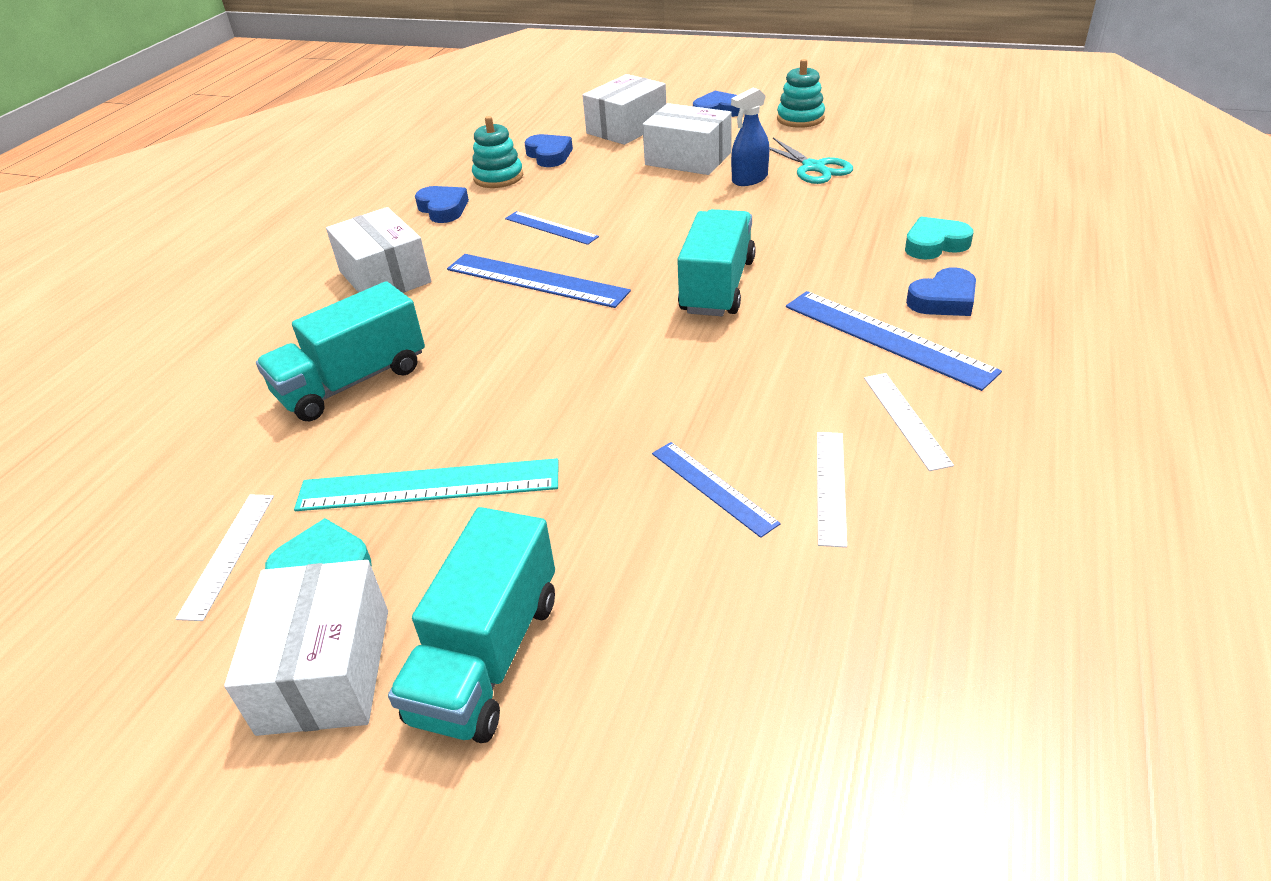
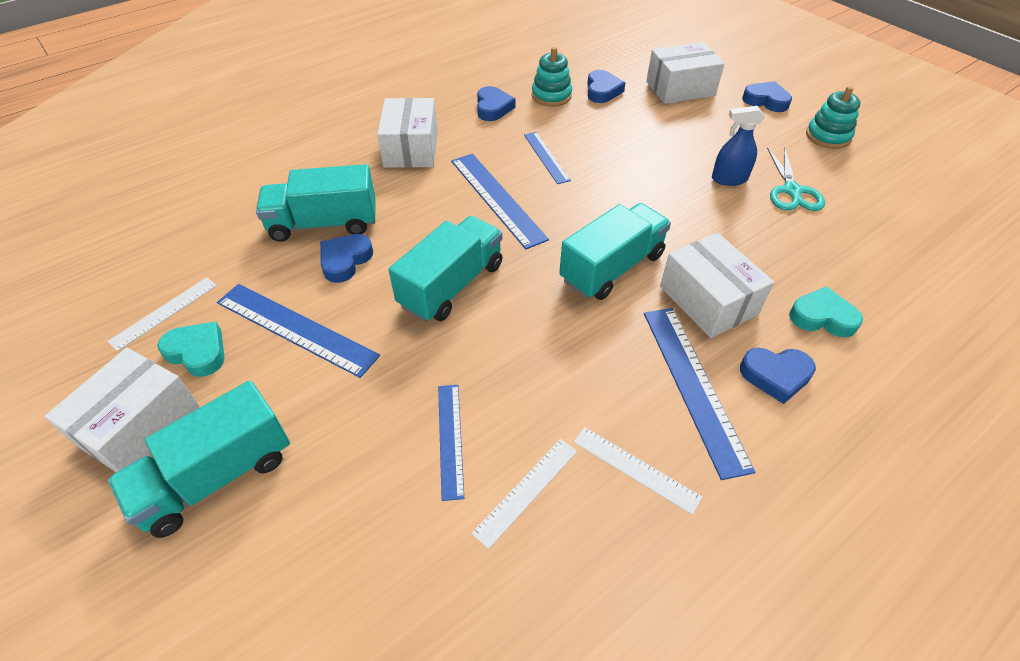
camera: 30 degrees right, 10 degrees up
turquoise ruler [294,458,559,511] -> blue ruler [217,284,380,378]
white box [642,103,732,175] -> white box moved to [660,233,774,338]
white ruler [864,373,954,471] -> white ruler turned 75 degrees counterclockwise [574,427,702,515]
none -> blue heart [320,234,373,283]
none -> turquoise truck [389,216,503,322]

